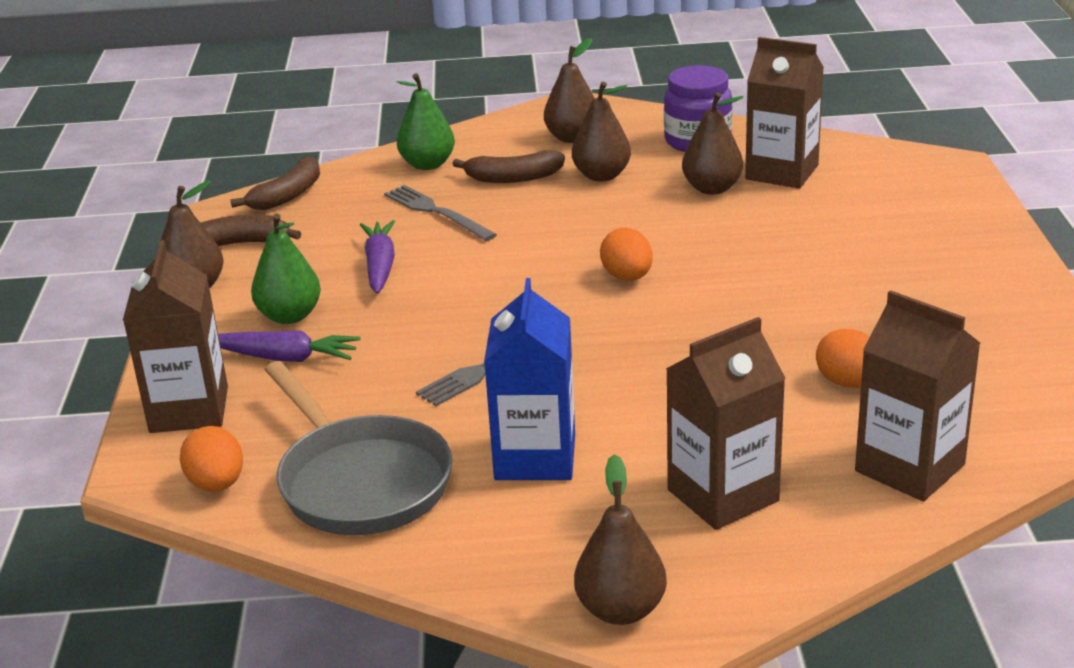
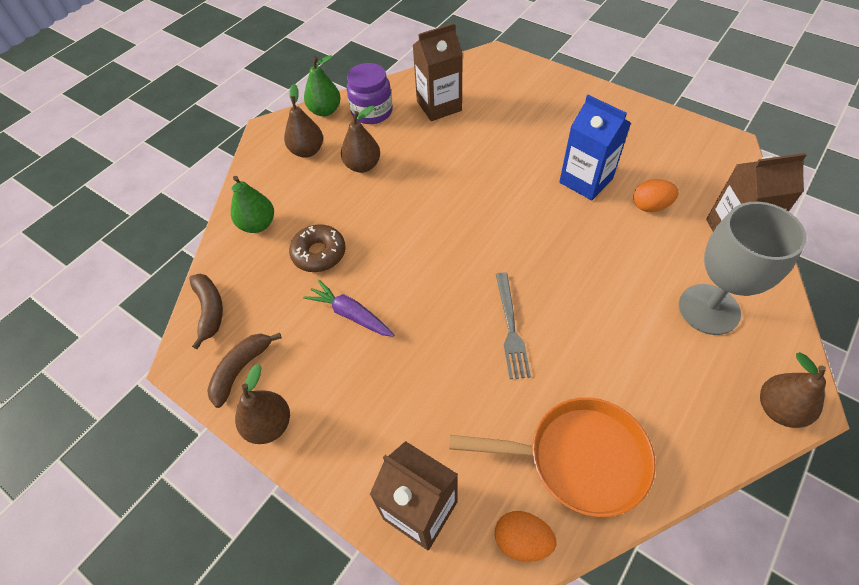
camera: 50 degrees left, 25 degrees up
purple carrot [218,331,361,362] -> none
green pear [251,213,321,324] -> green pear moved to [304,55,341,117]
grey pan [264,361,452,535] -> orange pan [449,397,656,517]
grey fork [384,185,497,241] -> brown donut [289,224,346,272]
brown banana [453,150,565,183] -> none
blue carton [484,278,575,480] -> blue carton moved to [559,95,631,200]
orange egg [600,228,653,281] -> none
brown carton [666,317,786,530] -> grey goblet [679,201,807,335]
brown pear [682,92,744,195] -> none

